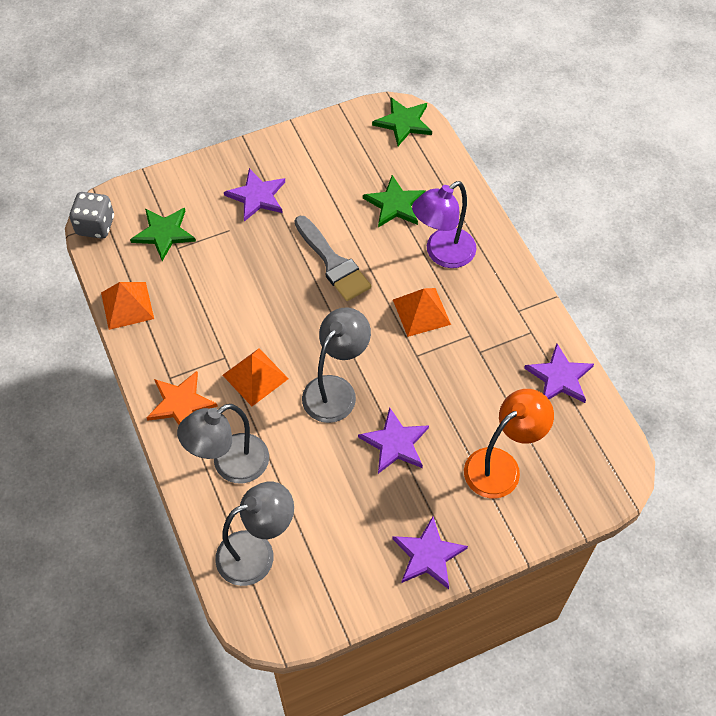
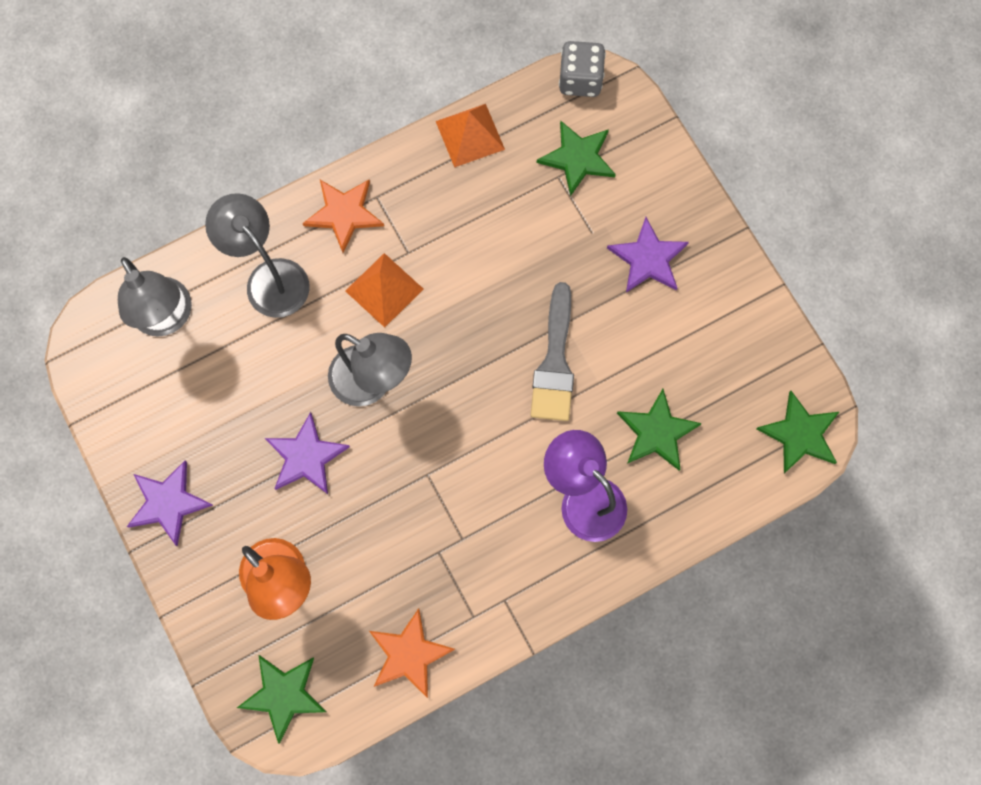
camera: 85 degrees right, 15 degrees up
grey brush [295,216,371,301] -> grey brush turned 45 degrees counterclockwise [531,282,574,421]
orange pyramid [393,288,451,337] -> none
purple star [524,344,594,403] -> orange star [369,608,455,698]
none -> green star [237,655,326,744]

